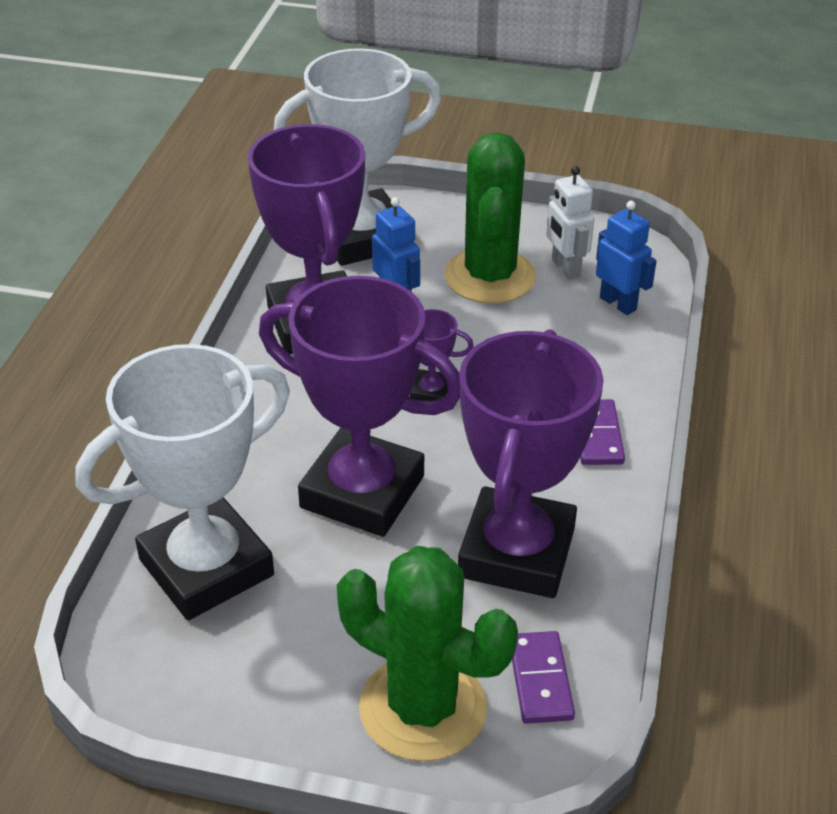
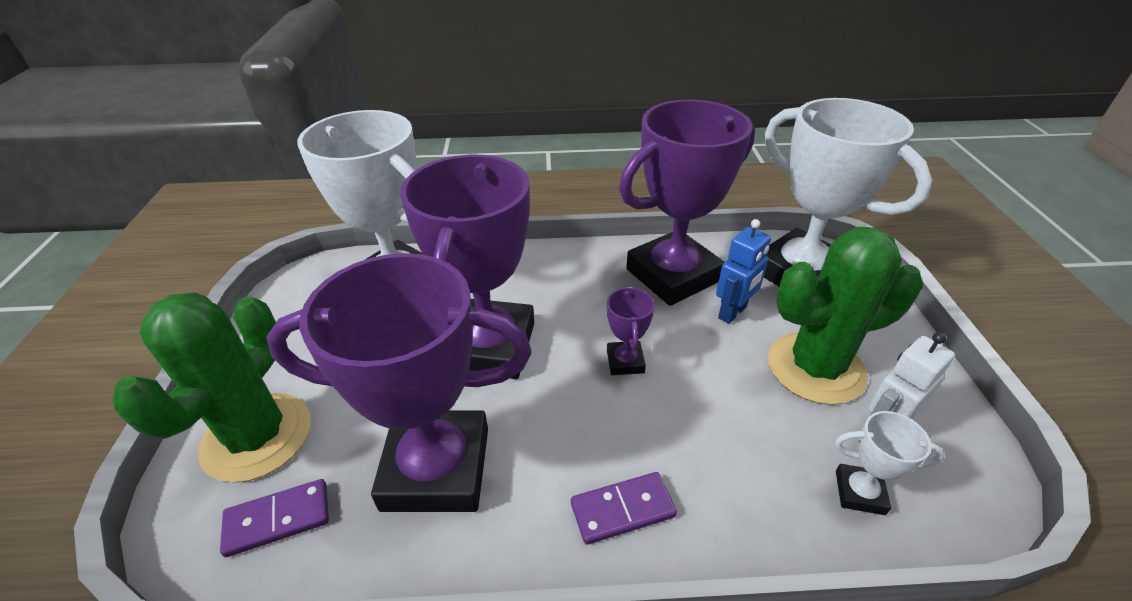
camera: 75 degrees right, 0 degrees up
blue robot [596,201,657,315] -> white trophy [835,411,945,515]

